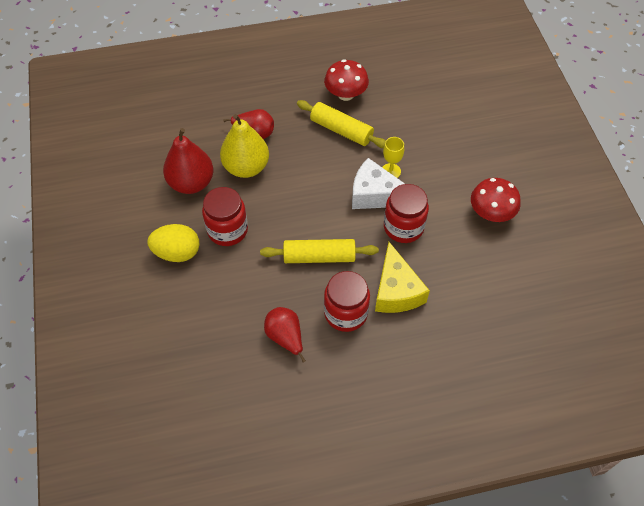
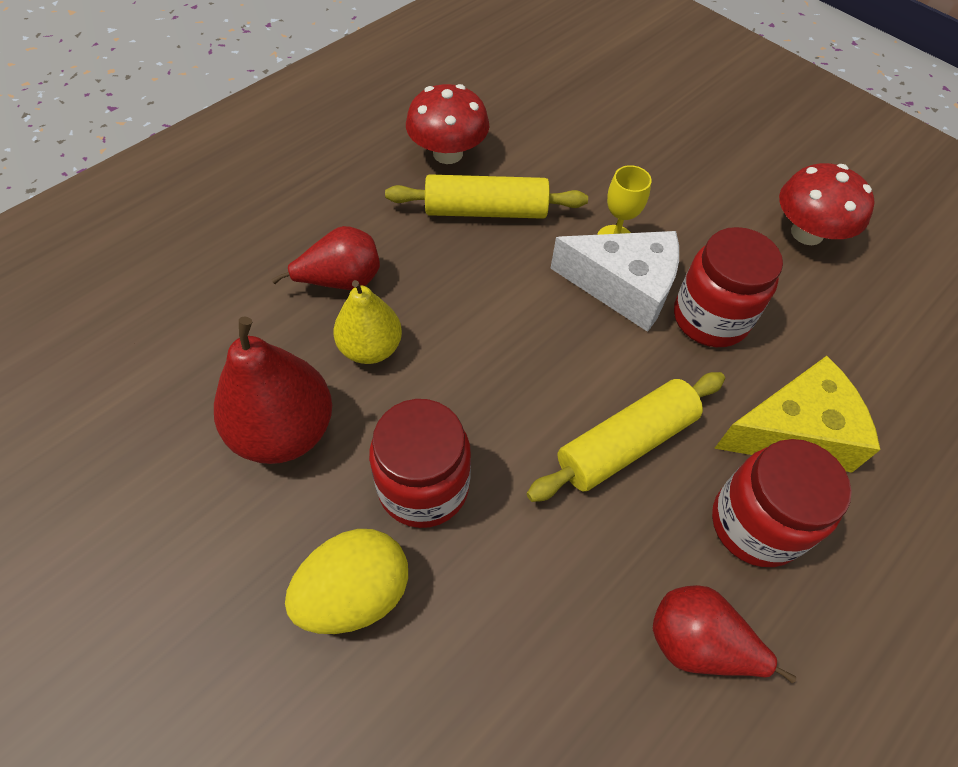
camera: 35 degrees left, 0 degrees up
yellow pear [220,114,269,178] -> yellow pear [333,280,402,364], size x0.65
white cheese [352,158,405,209] -> white cheese turned 150 degrees counterclockwise [550,231,679,332]
yellow cheese [375,242,430,313] -> yellow cheese turned 60 degrees counterclockwise [714,356,880,473]

